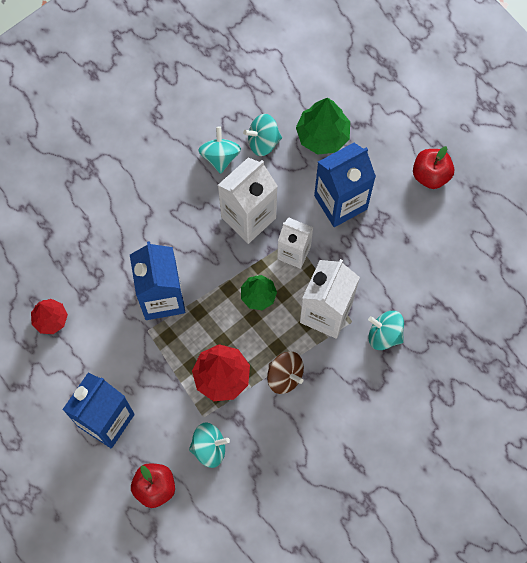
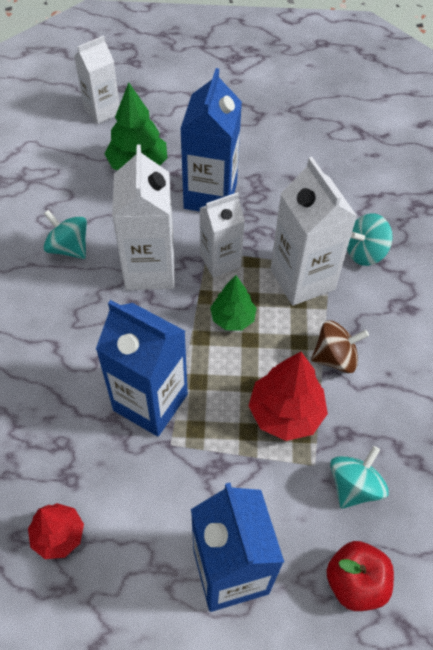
camera: 50 degrees left, 15 degrees down
turquoise spinning top [243,114,282,156] -> none
red apple [413,146,454,189] -> none
none -> white carton [74,36,120,124]

